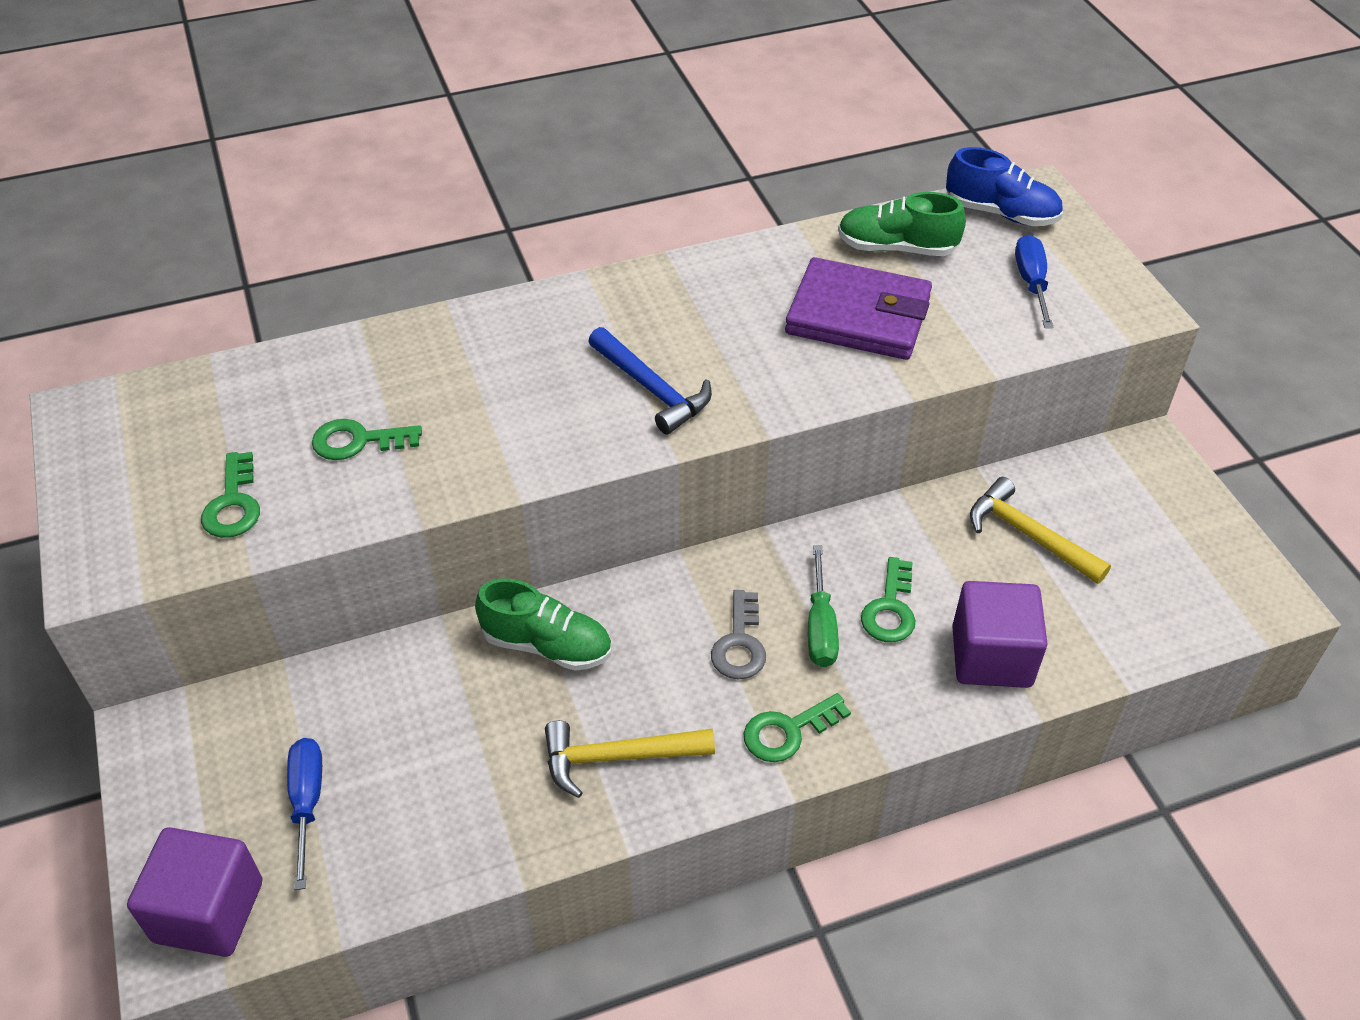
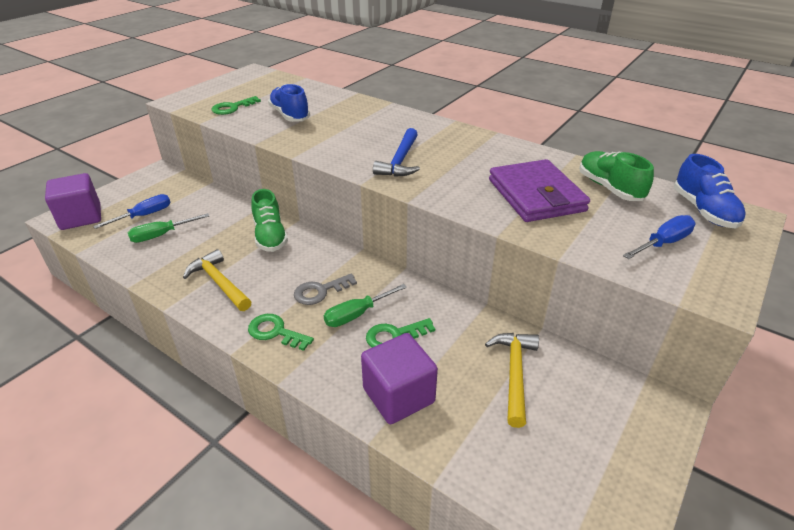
camera: 55 degrees right, 10 degrees down
green key [312,419,422,460] -> blue shoe [268,84,310,122]
none -> green screwdriver [128,213,209,243]

